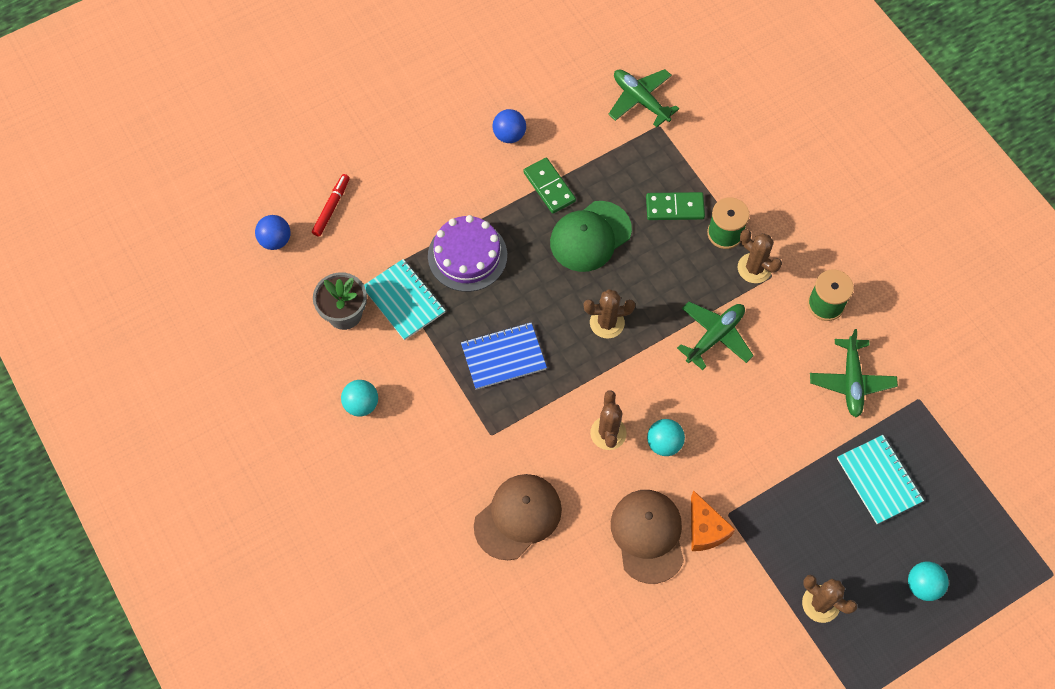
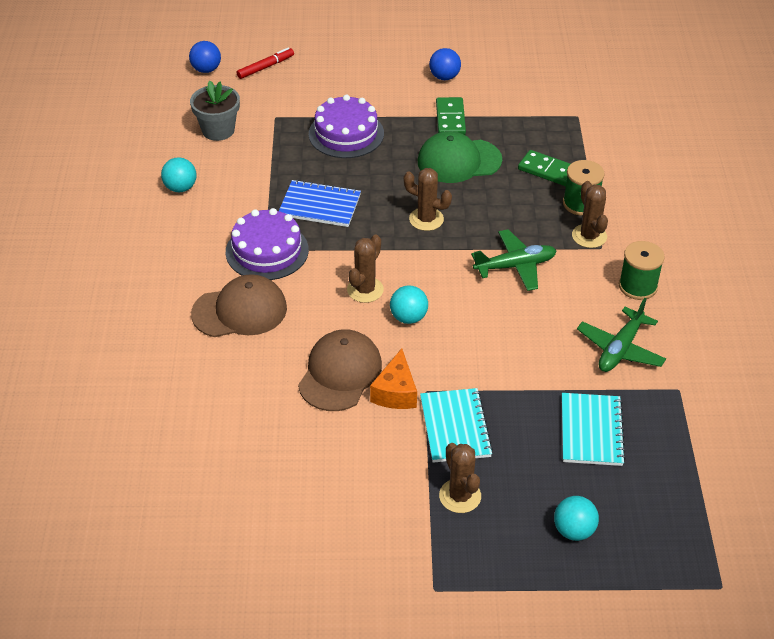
camera: 30 degrees right, 20 degrees down
turquoise notebook [364,259,446,340] -> turquoise notebook moved to [420,388,493,463]
green plane [608,69,679,128] -> none
none -> purple cake [226,208,309,280]

